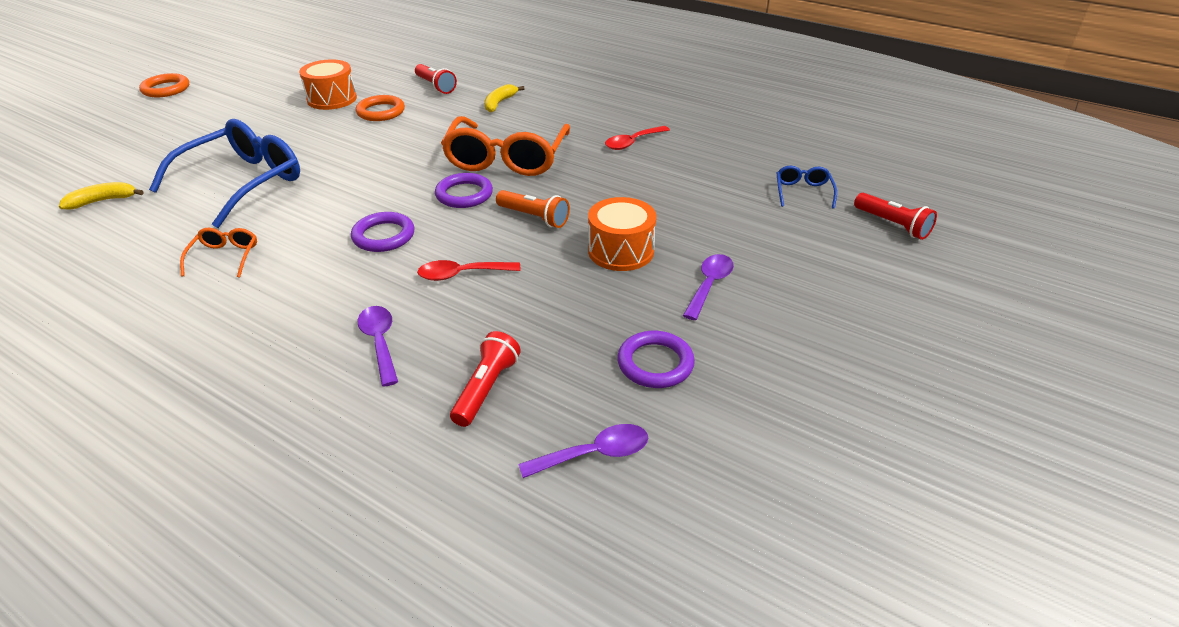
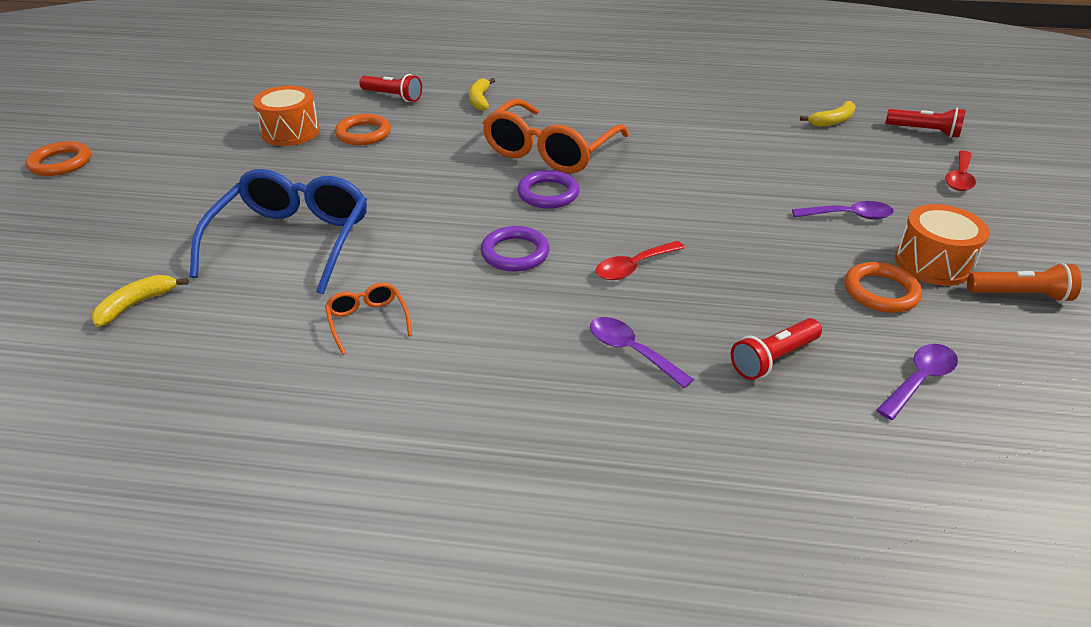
camera: 25 degrees left, 0 degrees up
orange glasses [441,116,570,176] -> orange glasses turned 45 degrees clockwise [483,99,629,174]
red flashlight [450,331,521,427] -> red flashlight turned 120 degrees counterclockwise [731,318,822,380]
orange flashlight [496,190,570,228] -> orange flashlight moved to [967,263,1082,302]
orange drum [588,197,657,271] -> orange drum moved to [895,204,990,286]
red spoon [605,126,670,150] -> red spoon moved to [945,151,976,191]
purple ring [617,331,695,388] -> orange ring [844,262,922,313]
purple spoon [683,254,734,320] -> purple spoon turned 90 degrees clockwise [792,201,894,220]
blue glasses [776,166,837,209] -> yellow banana [800,101,856,127]

